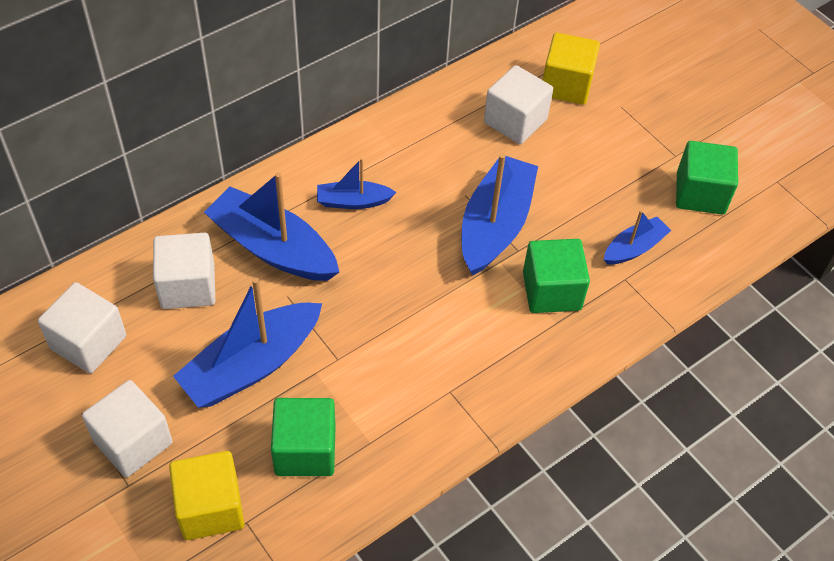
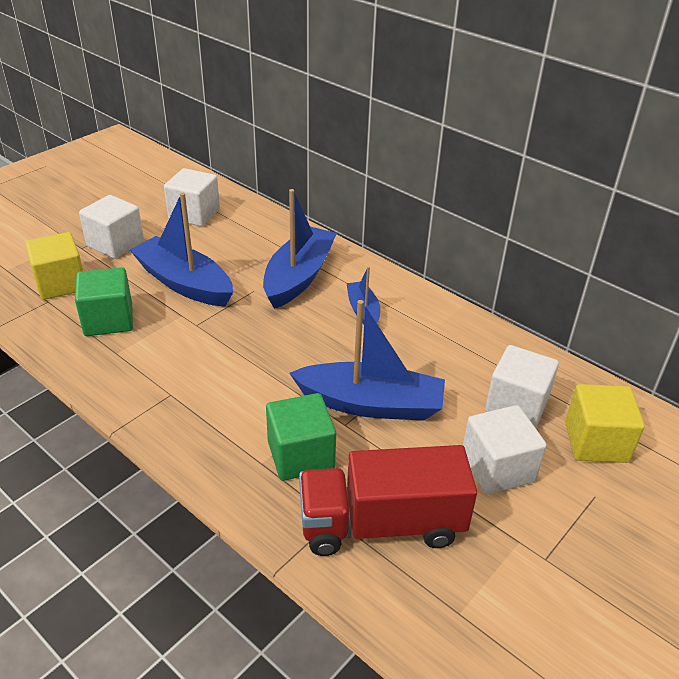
camera: 80 degrees right, 15 degrees down
white cube [153,233,215,309] -> white cube moved to [463,405,547,494]
blue boat [604,210,671,265] -> red truck [299,445,477,556]
green cube [676,141,738,214] -> none

